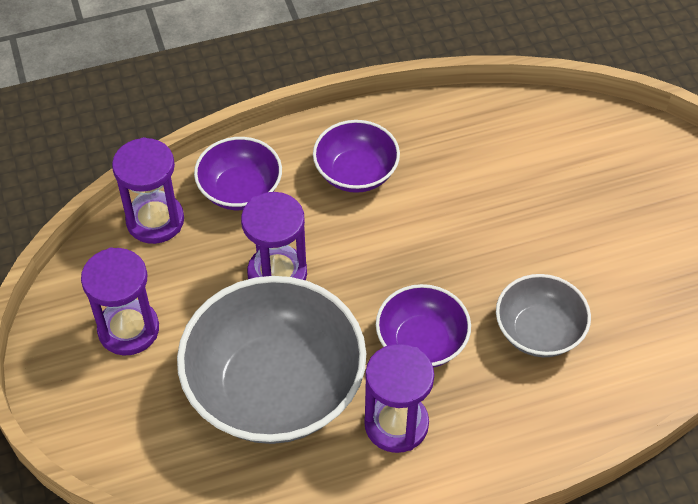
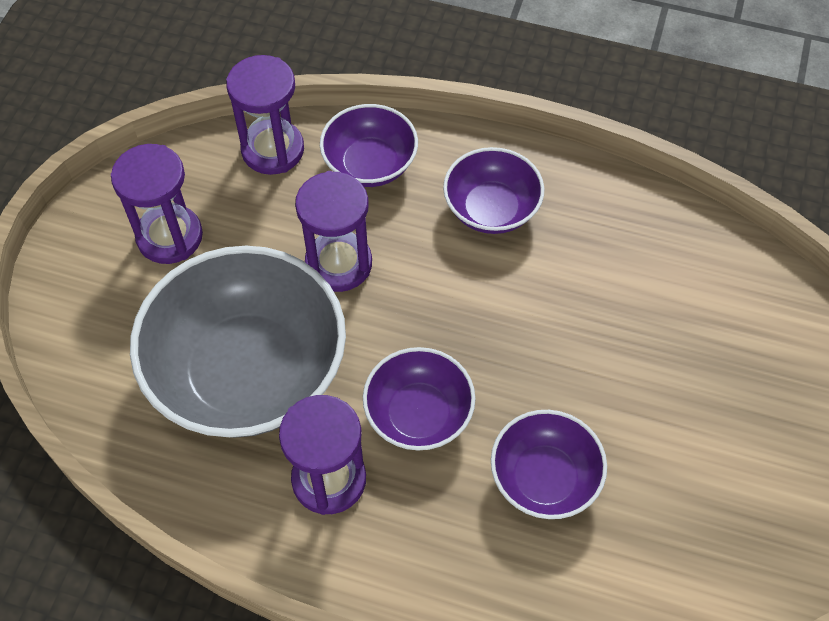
camera: 35 degrees right, 5 degrees up
grey bowl [496,274,591,357] -> purple bowl [491,410,607,519]

